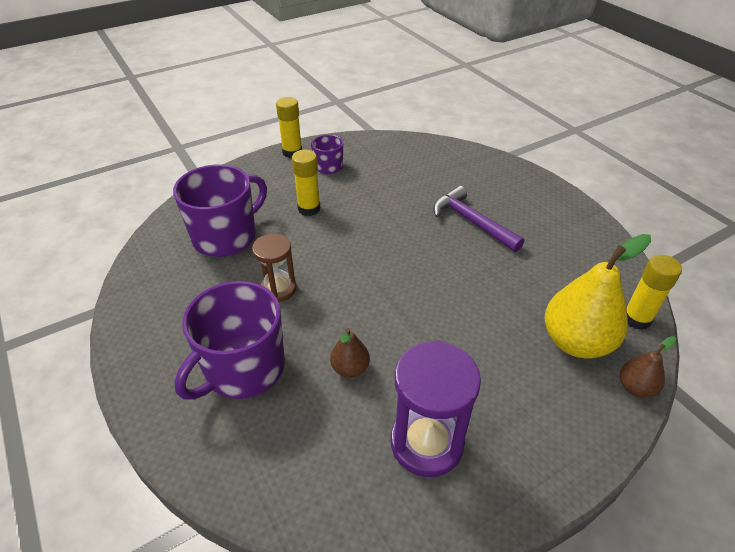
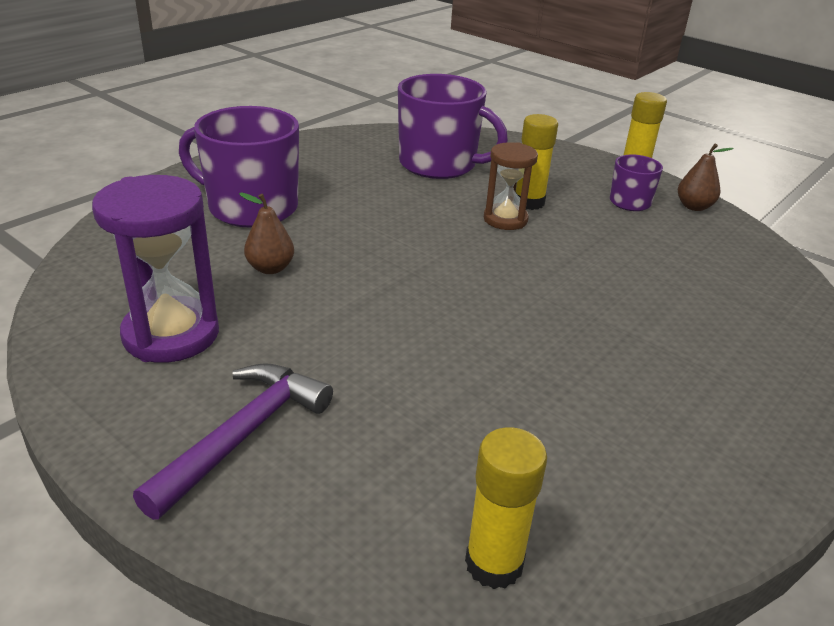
camera: 70 degrees right, 10 degrees down
brown hourglass [252,234,296,302] -> brown hourglass moved to [484,142,538,230]
purple hammer [433,186,524,252] -> purple hammer moved to [133,363,333,520]
yellow pear [545,234,651,359] -> none
brown pear [620,336,676,398] -> brown pear moved to [678,143,734,211]

